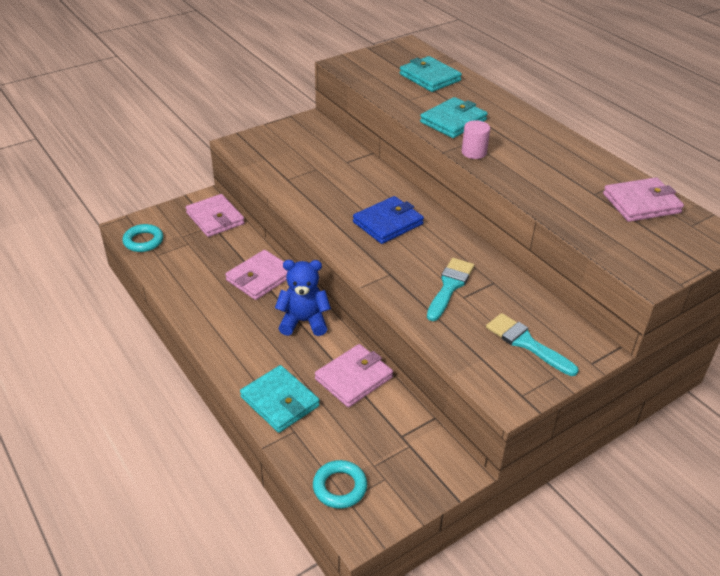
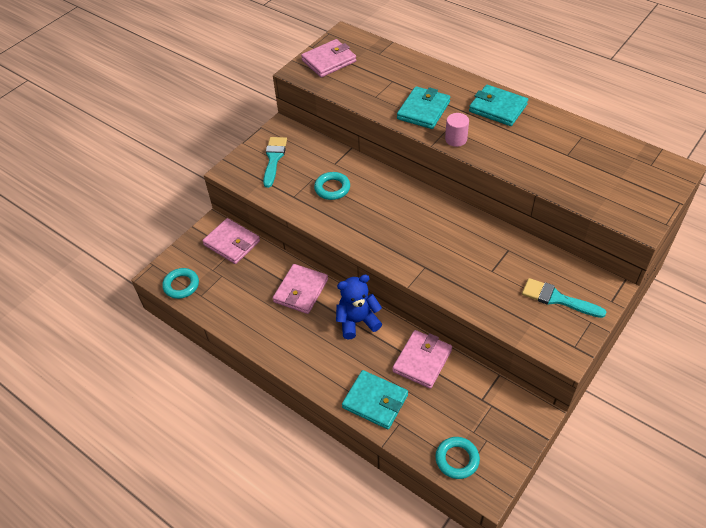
camera: 15 degrees left, 10 degrees up
blue wallet [353,196,424,244] -> none
turquoise wallet [400,56,462,92] -> turquoise wallet moved to [469,85,528,126]
turquoise brush [427,258,474,321] -> turquoise brush moved to [263,137,287,188]
pink wallet [603,177,684,222] -> pink wallet moved to [301,39,356,77]
none -> turquoise ring [314,172,350,200]

